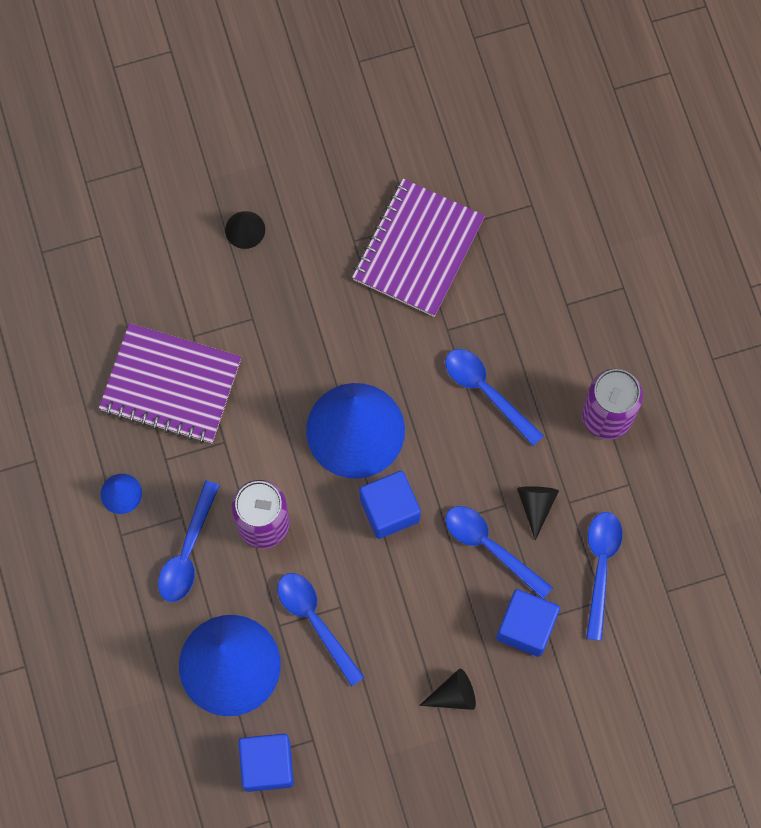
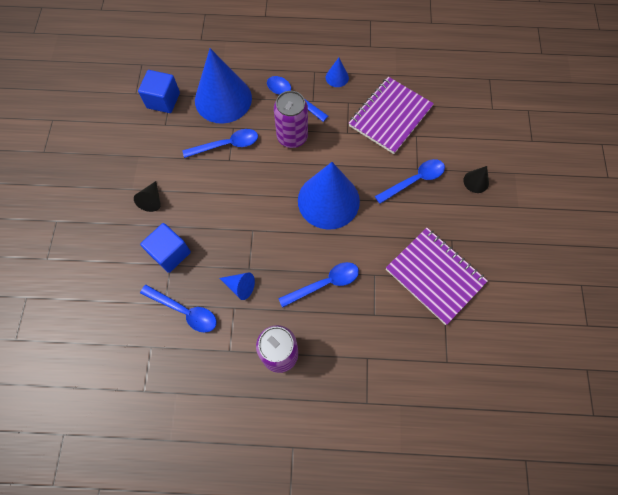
camera: 110 degrees right, 5 degrees down
blue cube [359,471,421,539] -> none
blue spoon [446,506,553,599] -> blue spoon moved to [375,159,445,204]
black cone [517,486,559,540] -> blue cone [220,273,255,300]

